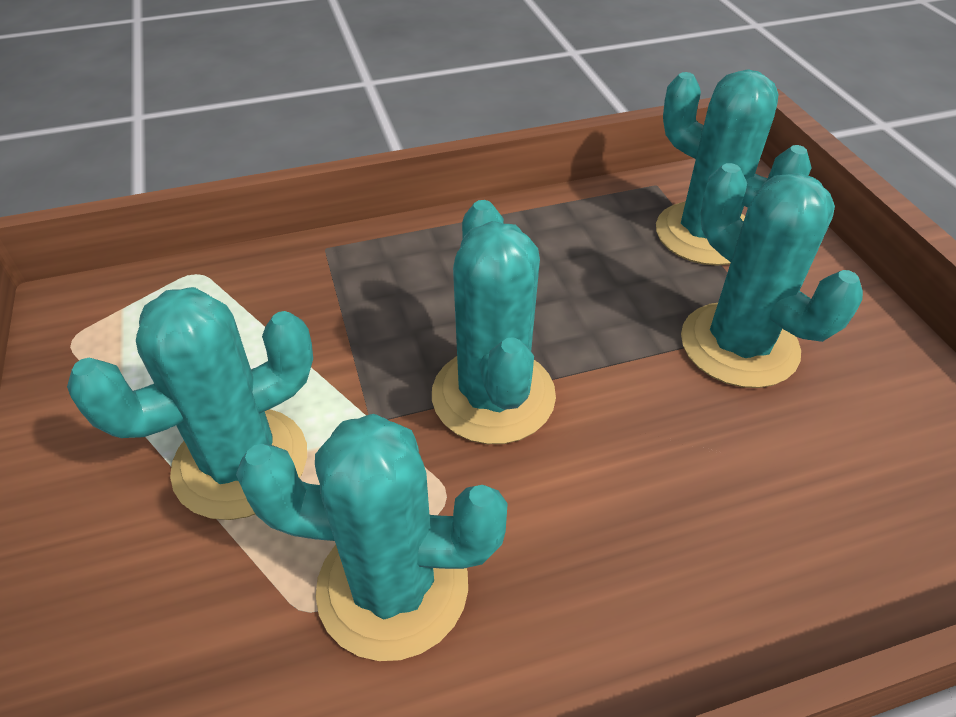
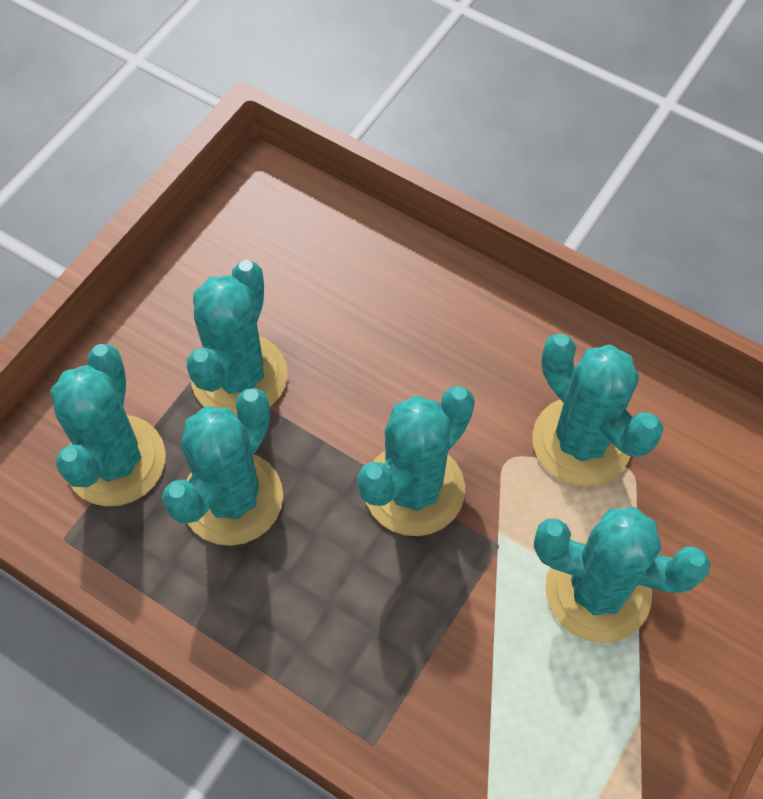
camera: 130 degrees left, 15 degrees up
none -> turquoise cactus [162,388,283,546]

